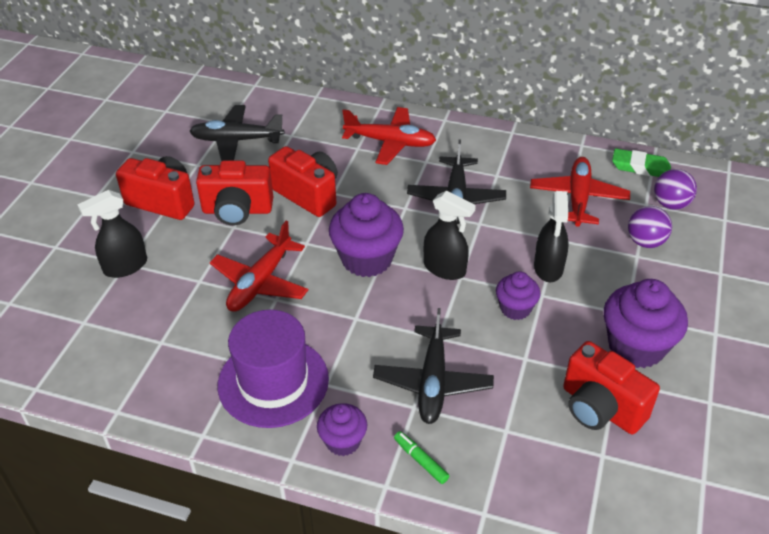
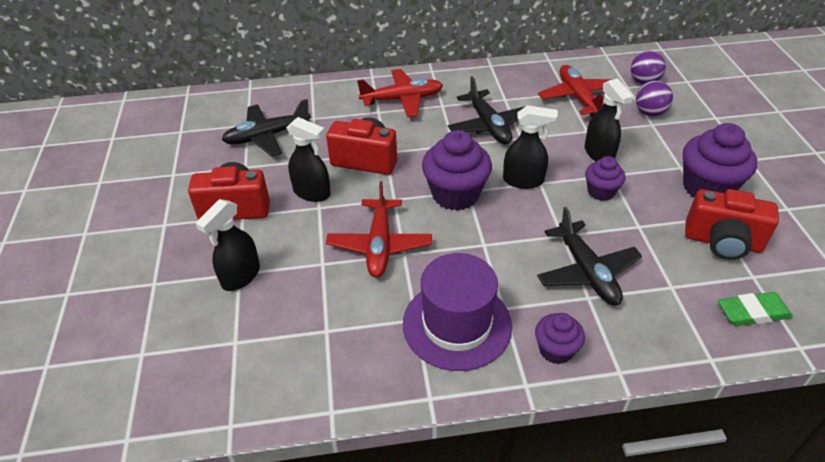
camera: 25 degrees left, 0 degrees up
red camera [196,160,273,226] -> black spray bottle [286,117,331,202]
green marker [394,431,449,484] -> none
green eraser [612,148,671,177] -> green eraser moved to [718,292,793,326]

